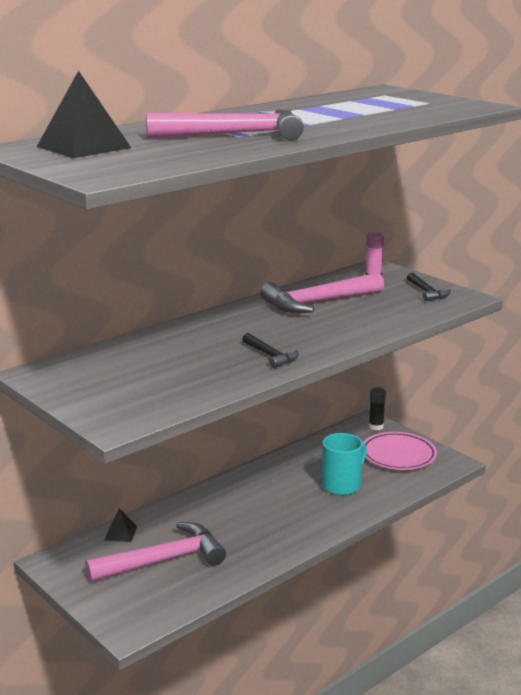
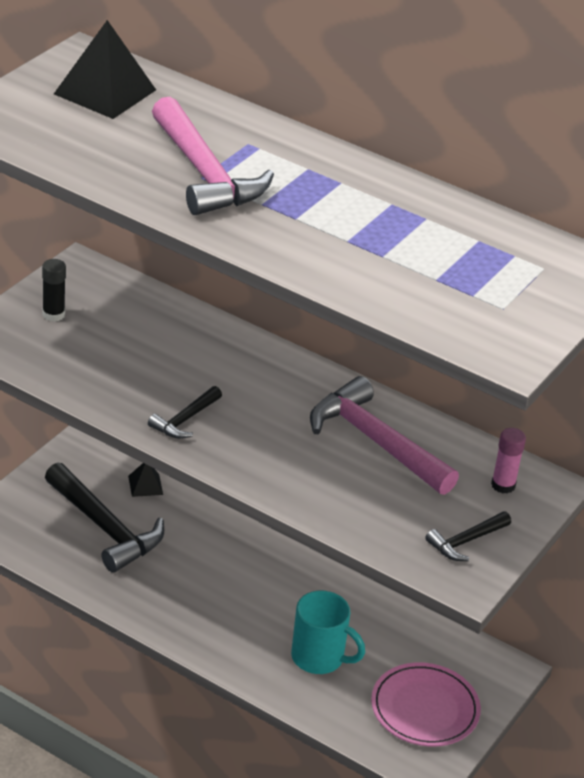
camera: 70 degrees right, 15 degrees up
pink hammer [85,522,226,582] -> black hammer [45,462,164,573]
black glue stick [369,387,386,430] -> black glue stick moved to [42,259,66,322]

